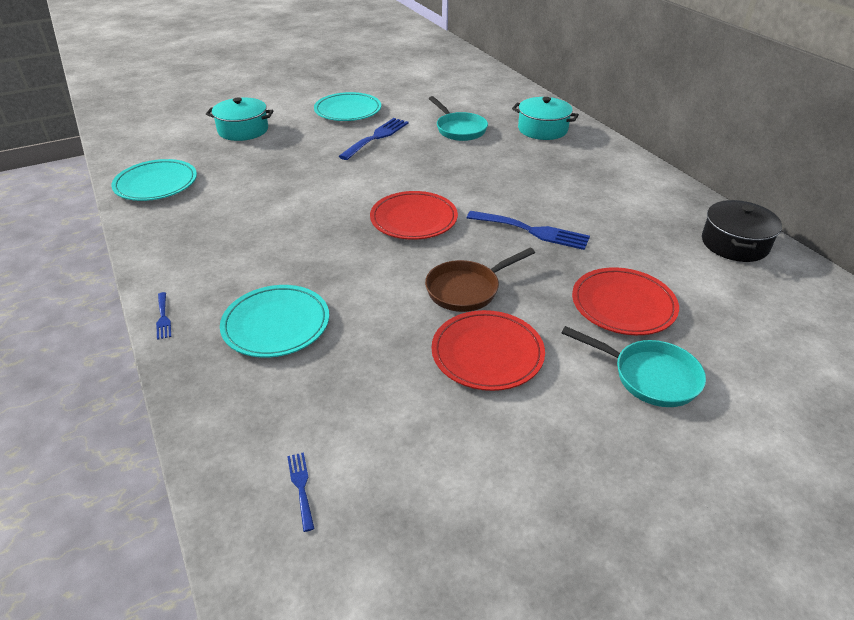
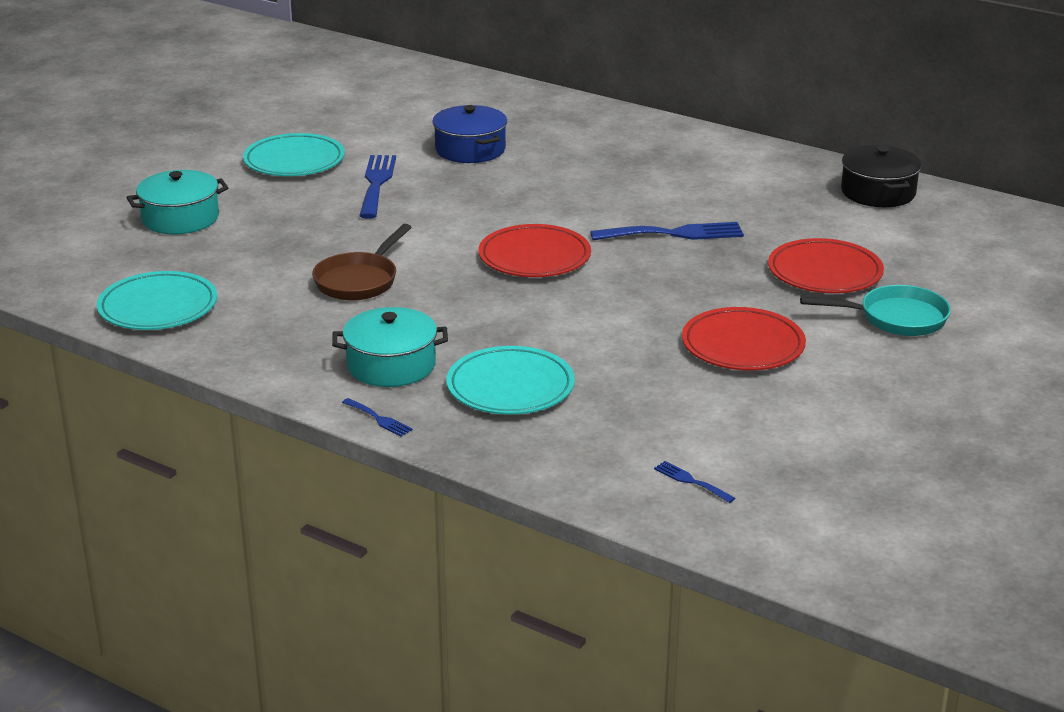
camera: 30 degrees left, 10 degrees down
brown pan [425,248,535,312] -> brown pan moved to [312,224,412,300]
turquoise pan [429,96,488,141] -> blue pot [433,105,507,163]
turquoise pot [512,97,579,140] -> turquoise pot moved to [332,307,448,387]

